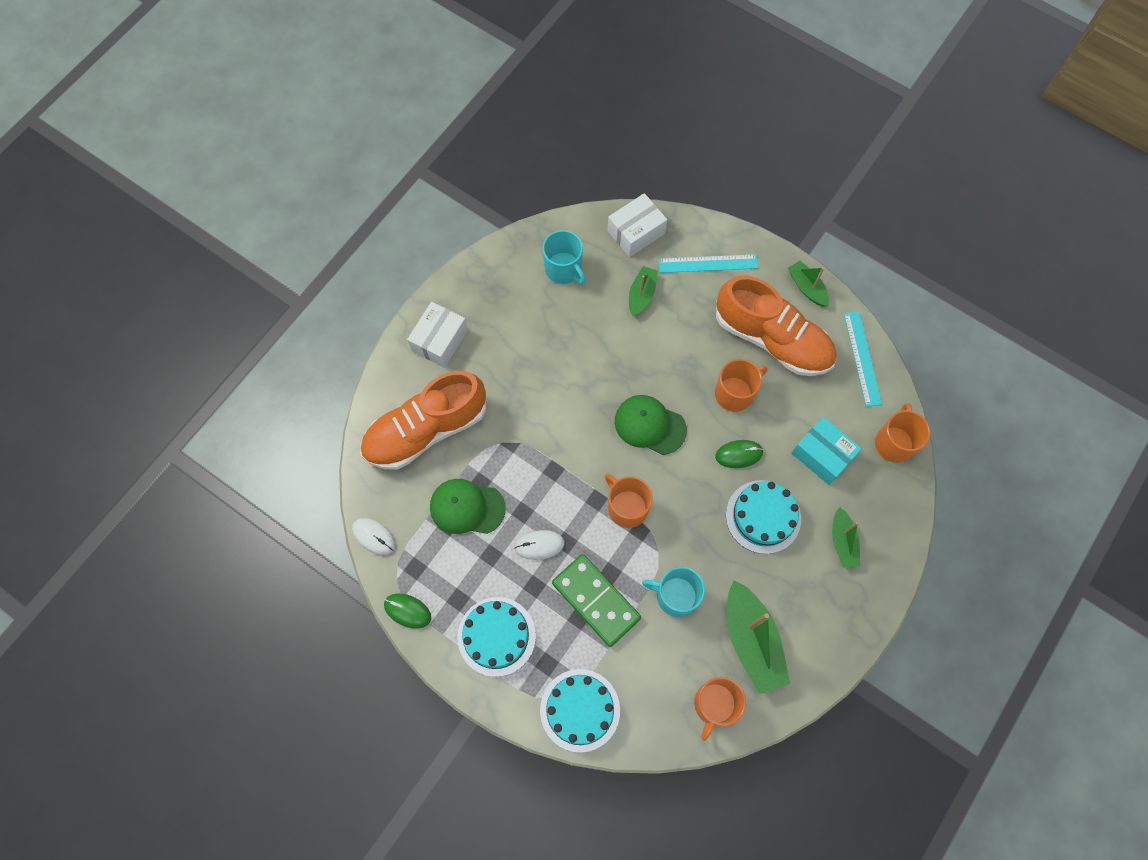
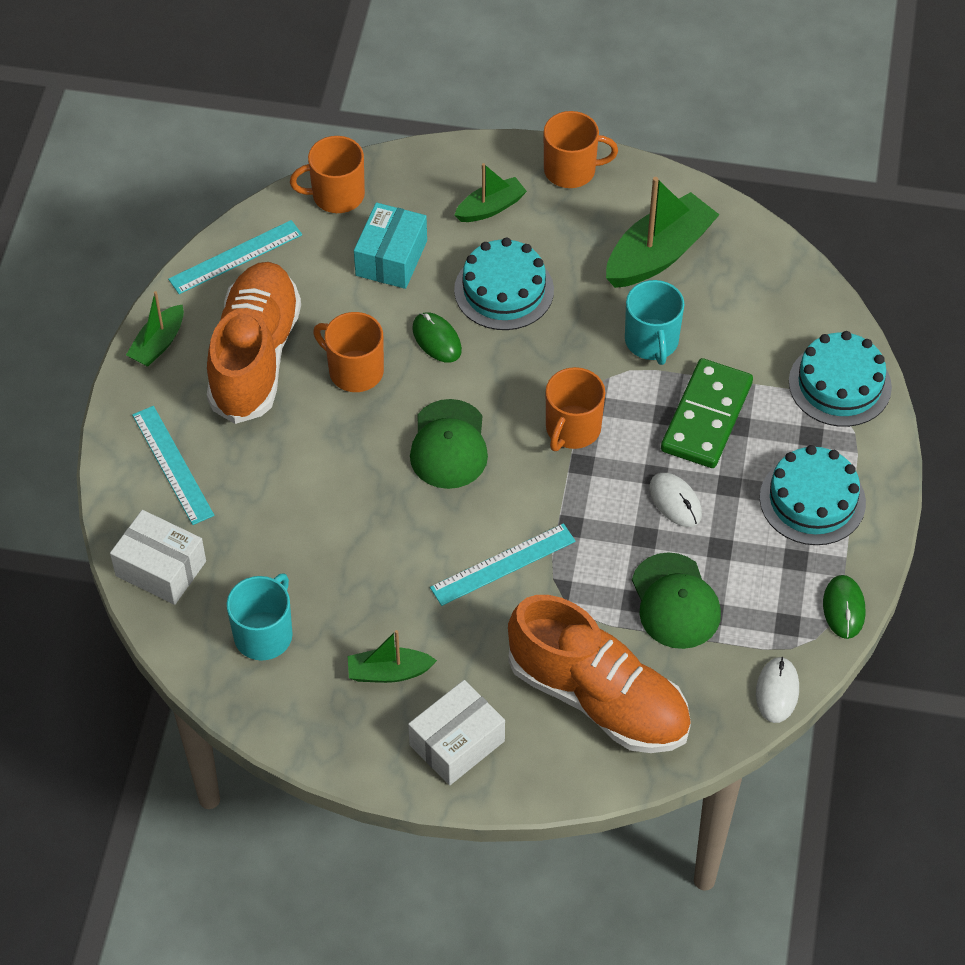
camera: 115 degrees left, 15 degrees down
white box [407,302,468,368] -> white box turned 45 degrees counterclockwise [408,680,505,785]
green boat [629,266,658,316] -> green boat moved to [348,630,437,683]
orange mug [694,677,746,741] -> orange mug moved to [544,111,618,188]
none -> turquoise ruler [430,523,576,606]

